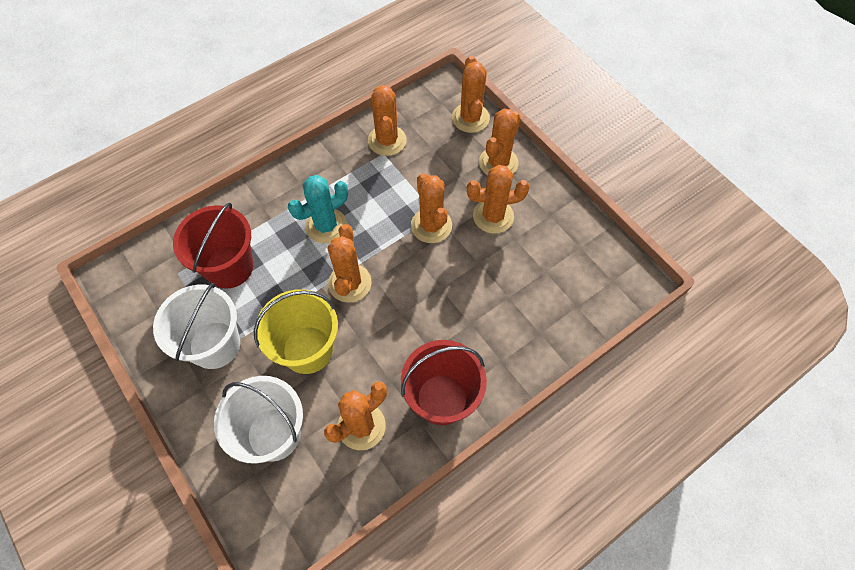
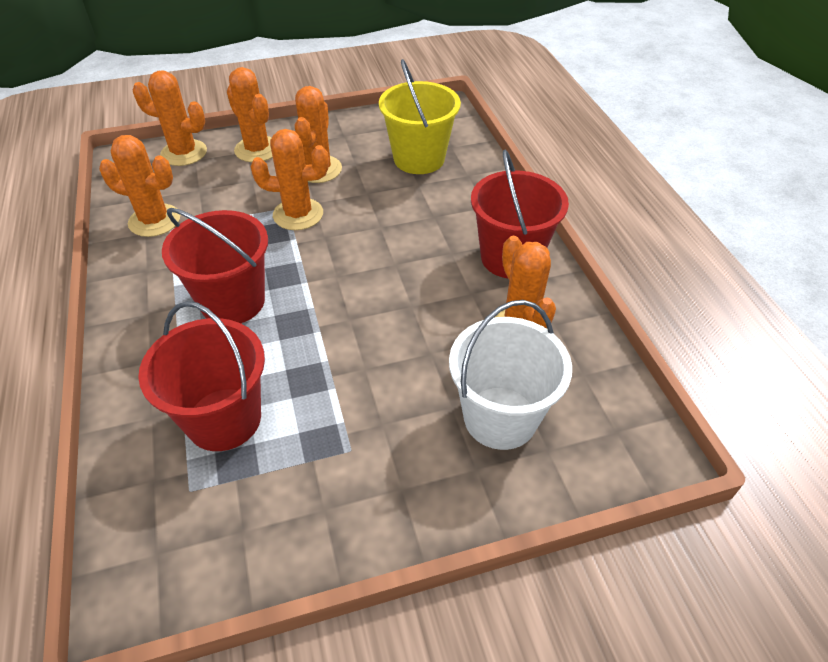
camera: 70 degrees left, 15 degrees down
white bucket [153,283,240,369] -> none
yellow bucket [254,289,338,374] -> yellow bucket moved to [379,59,461,174]
turquoise cactus [288,175,348,243] -> red bucket [162,208,268,323]
orange cactus [328,224,372,303] -> none

